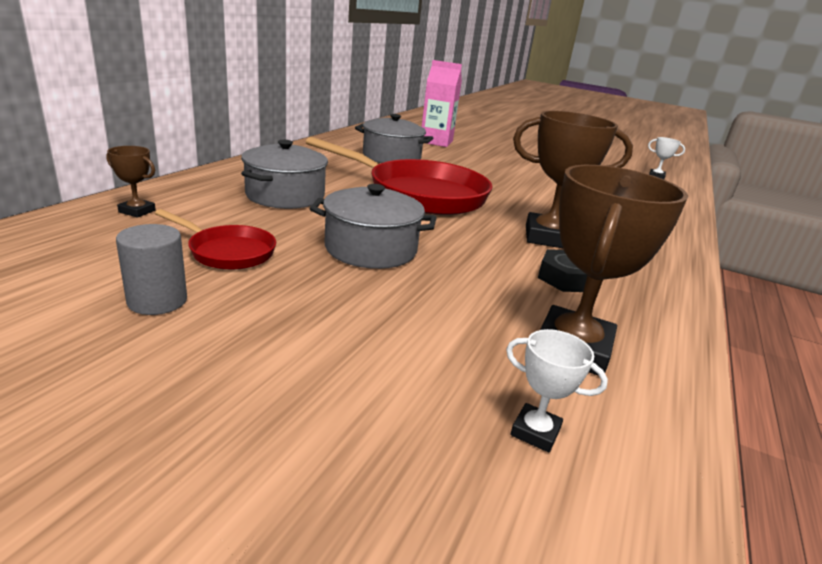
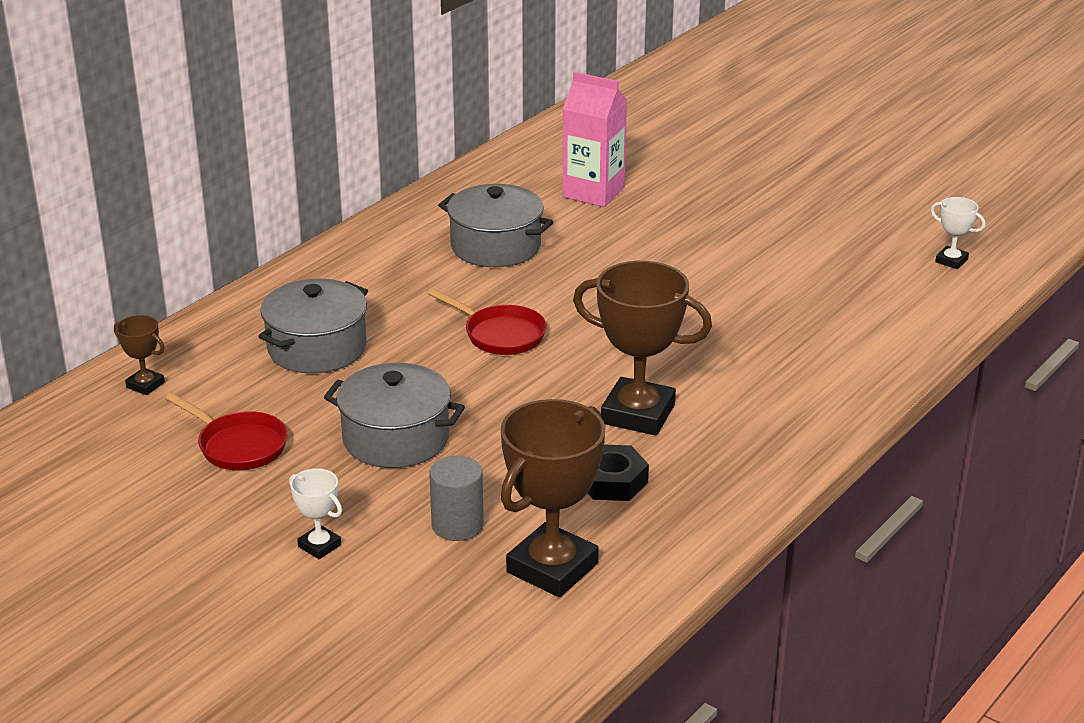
camera: 15 degrees right, 5 degrees up
grey cylinder [116,224,187,315] -> grey cylinder moved to [429,456,484,541]
red pan [306,137,492,215] -> red pan [428,289,547,355], size x0.49
white trophy [506,329,608,453] -> white trophy moved to [289,468,342,559]

